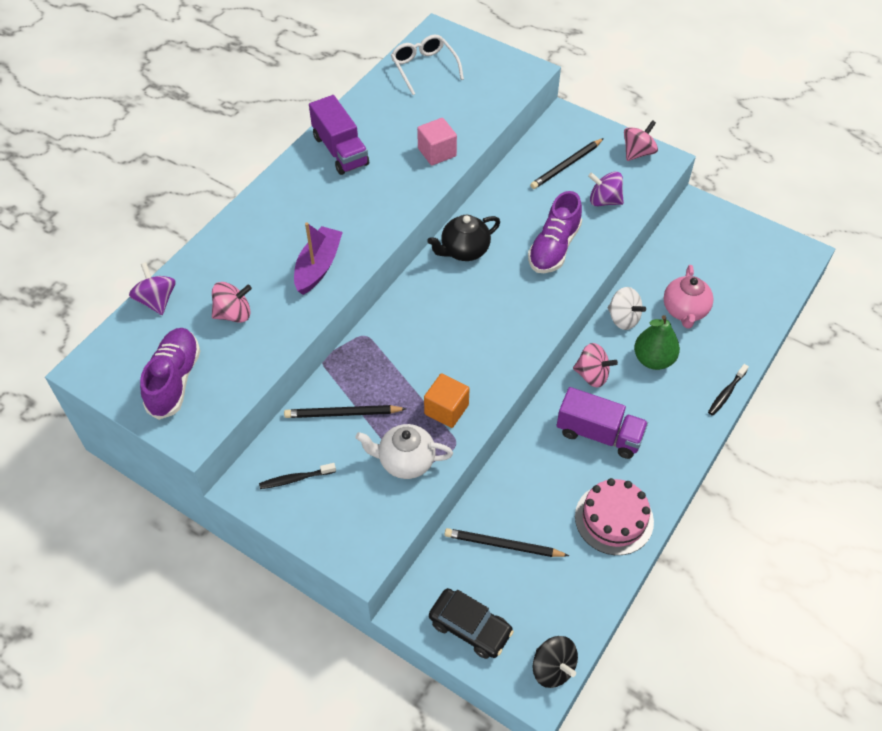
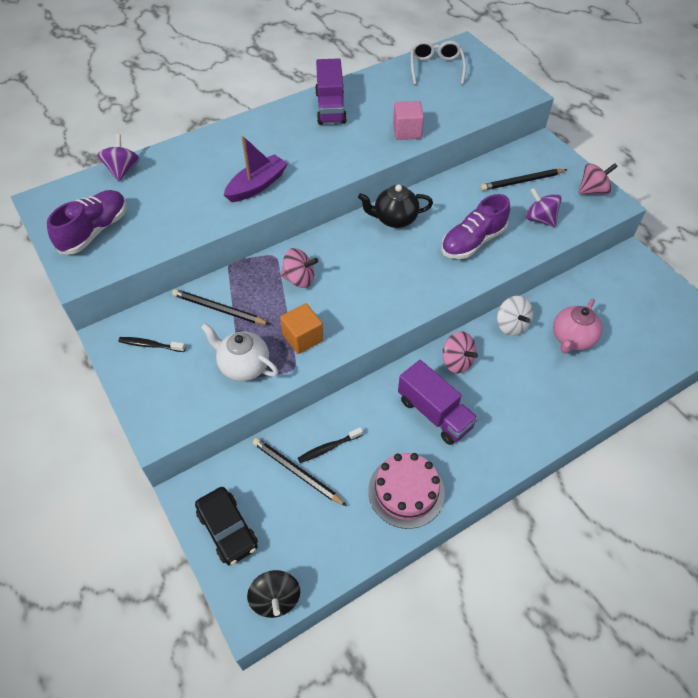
camera: 25 degrees right, 0 degrees up
pink spinning top [212,282,252,323] -> pink spinning top moved to [281,248,318,288]
green pear [634,315,680,370] -> none
black toothbrush [708,364,749,416] -> black toothbrush moved to [298,427,363,463]

